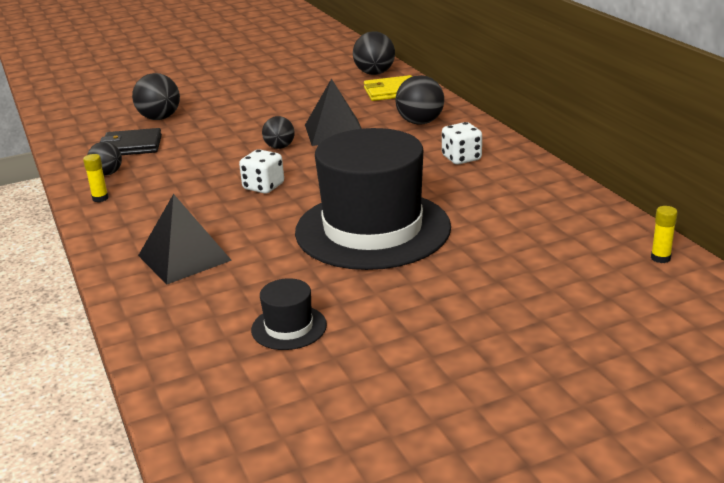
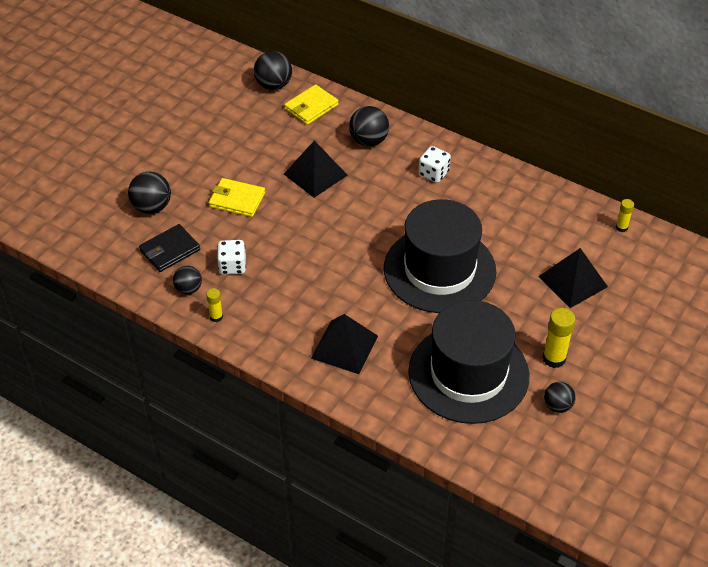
camera: 35 degrees left, 20 degrees up
white dice [239,149,284,194] -> white dice moved to [217,240,246,275]
black hat [251,278,327,350] -> black hat [408,300,529,424], size x2.43
black ball [262,116,295,149] -> black ball moved to [544,382,575,413]
none -> yellow wallet [209,178,265,217]
none -> black pyramid [538,248,608,308]
none -> yellow glue stick [542,308,575,368]

